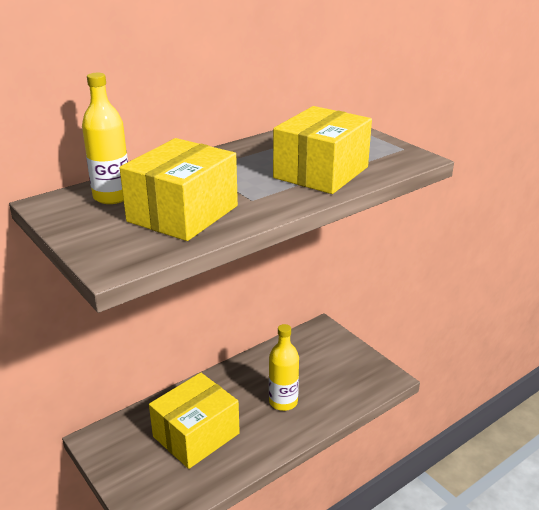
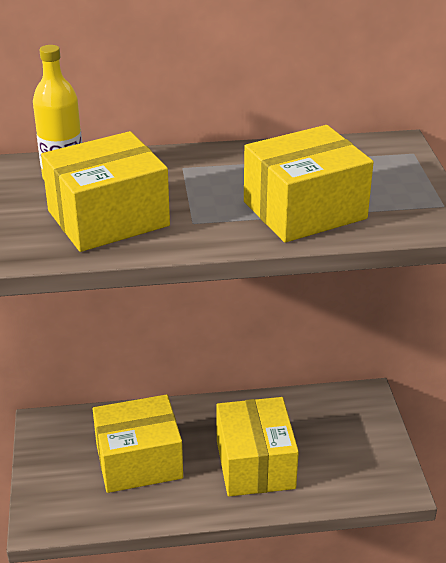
camera: 30 degrees right, 5 degrees up
yellow bottle [269,324,299,411] -> yellow box [216,397,299,496]

